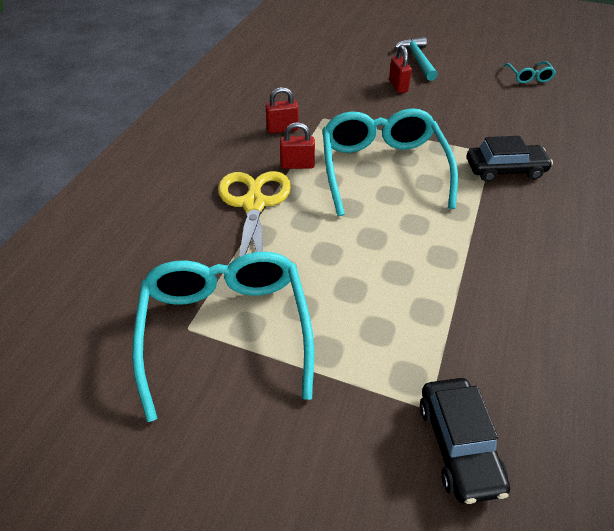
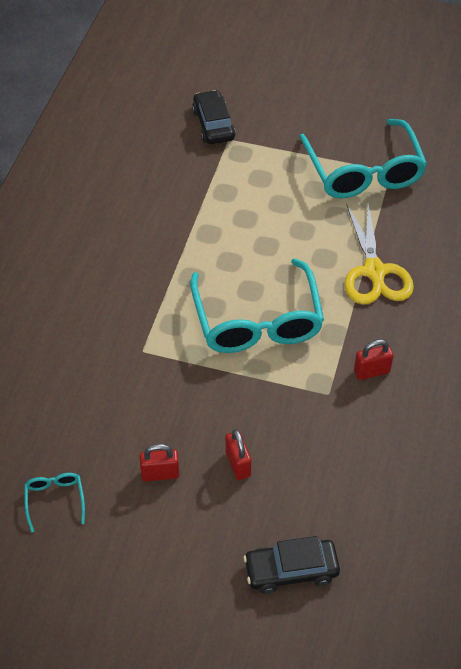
camera: 175 degrees right, 5 degrees up
red padlock [280,122,315,169] -> red padlock moved to [140,444,180,481]
turquoise hammer [394,37,438,81] -> none
black car [467,136,553,182] -> black car moved to [243,536,340,594]

